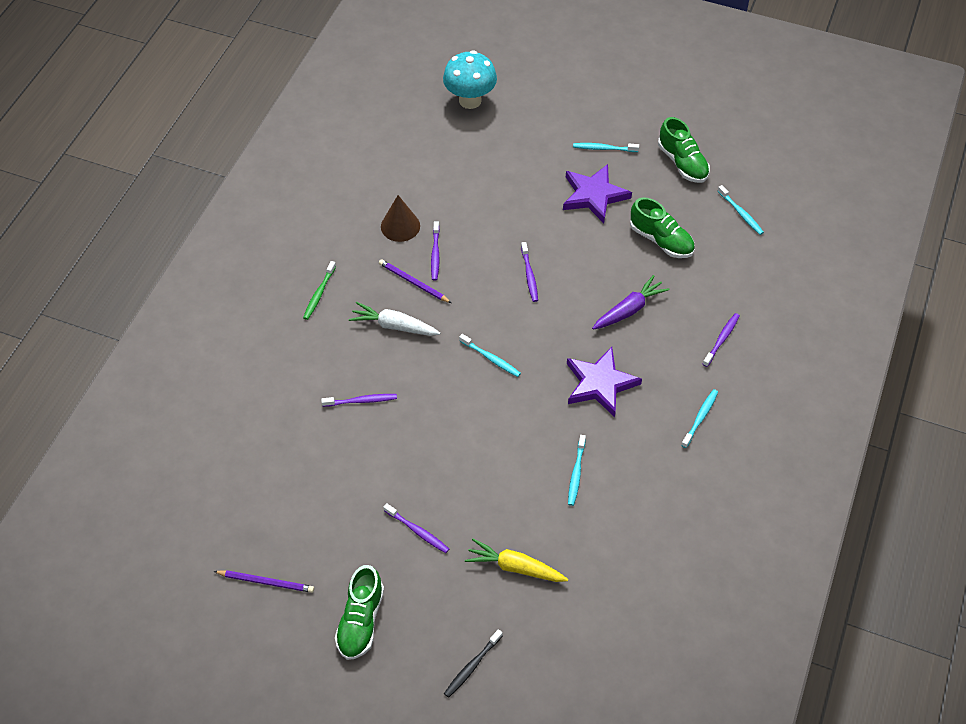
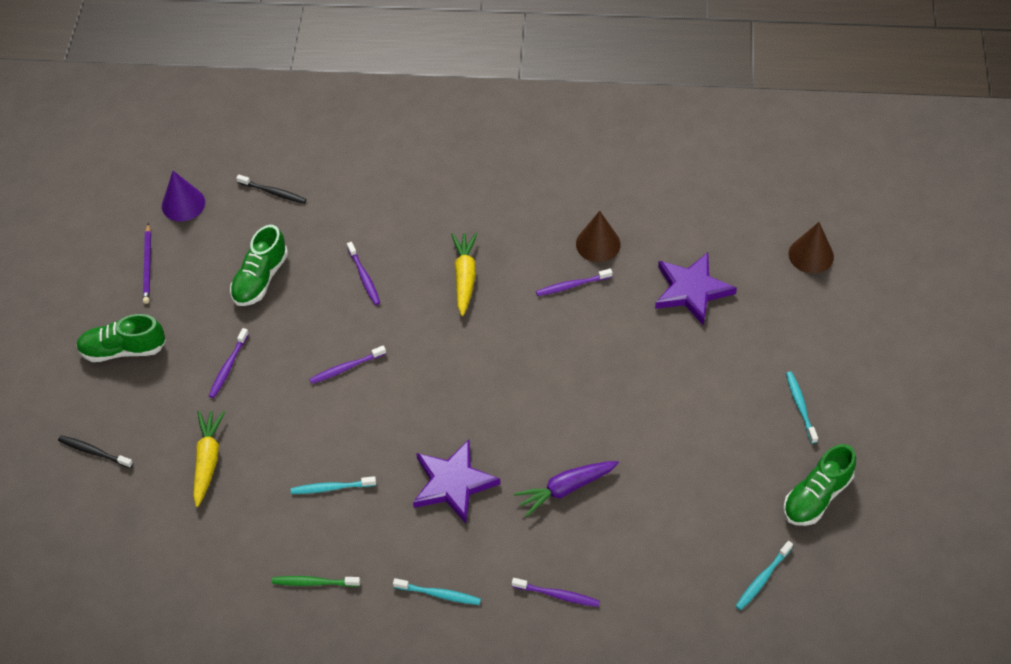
camera: 75 degrees right, 0 degrees up
green toothbrush [303,261,336,320] -> green toothbrush moved to [272,576,360,587]
white carrot [349,302,440,336] -> yellow carrot [451,233,477,316]
purple pencil [379,259,451,303] -> none
turquoise mushroom [443,50,497,109] -> brown cone [788,222,834,274]
turquoise toothbrush [459,334,521,377] -> none
purple toothbrush [521,242,538,302] -> purple toothbrush moved to [309,345,386,384]
purple star [563,164,632,223] -> purple star moved to [655,252,737,326]
purple carrot [592,275,669,330] -> purple carrot turned 120 degrees clockwise [514,461,619,517]
green shoe [630,197,695,258] -> green shoe moved to [230,225,288,306]
none -> purple cone [162,171,205,222]
none -> black toothbrush [236,174,306,204]

